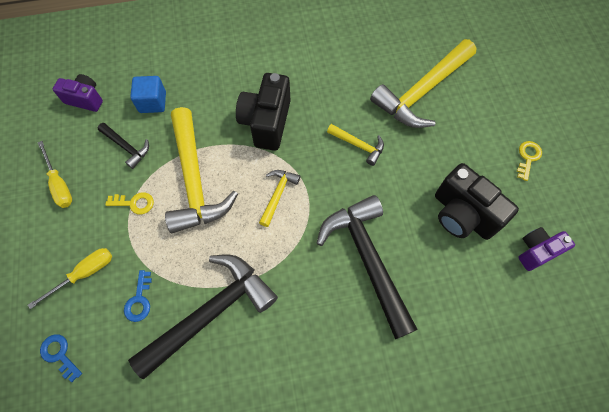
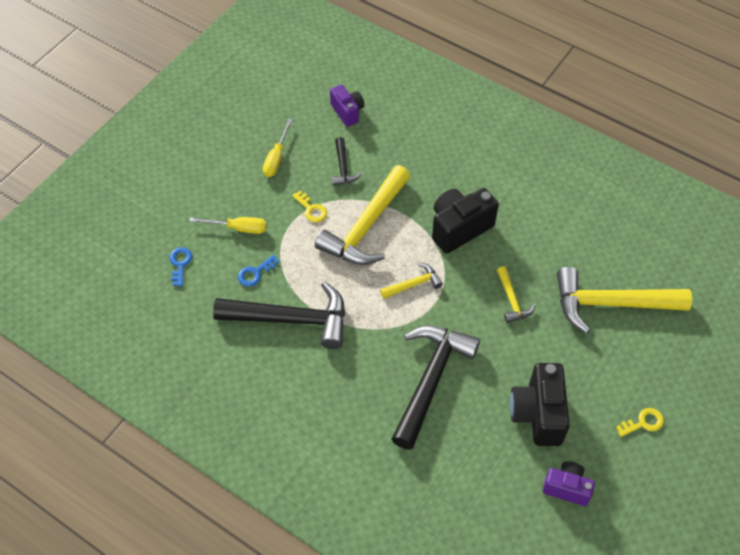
camera: 45 degrees right, 10 degrees down
blue cube [130,76,166,113] -> none

